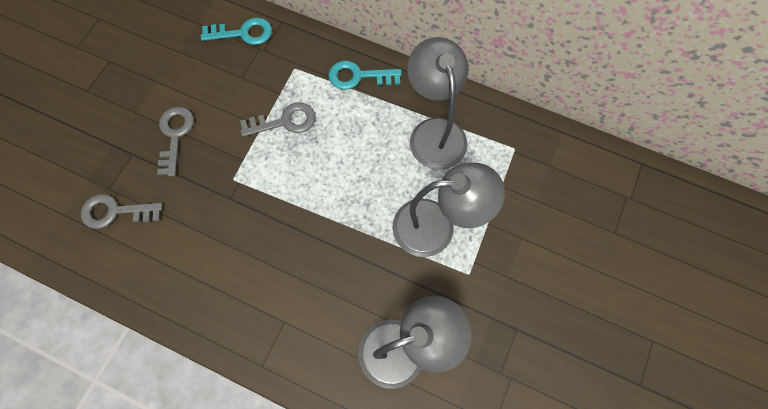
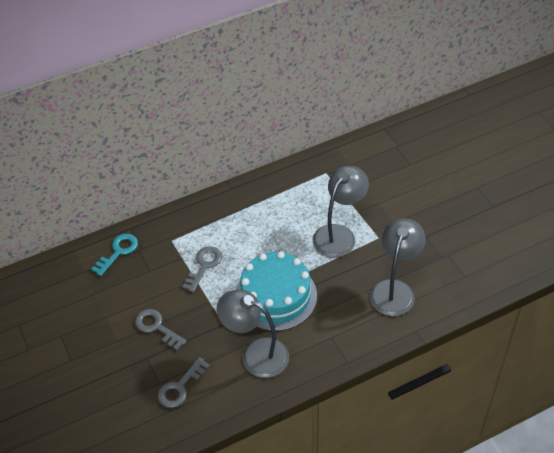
camera: 50 degrees left, 20 degrees down
turquoise key [328,61,402,90] -> none
grey lamp [407,37,469,170] -> grey lamp moved to [217,290,289,378]
none -> turquoise cake [236,251,317,331]

